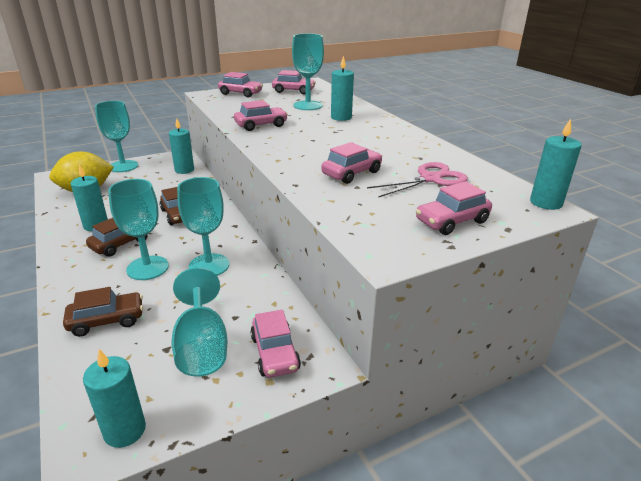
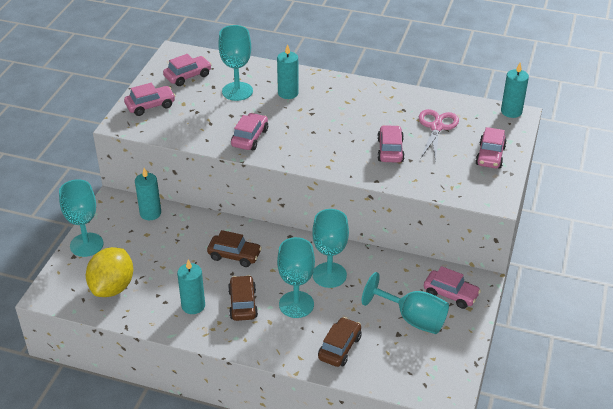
camera: 45 degrees left, 10 degrees up
turquoise candle [83,349,146,448] -> none

